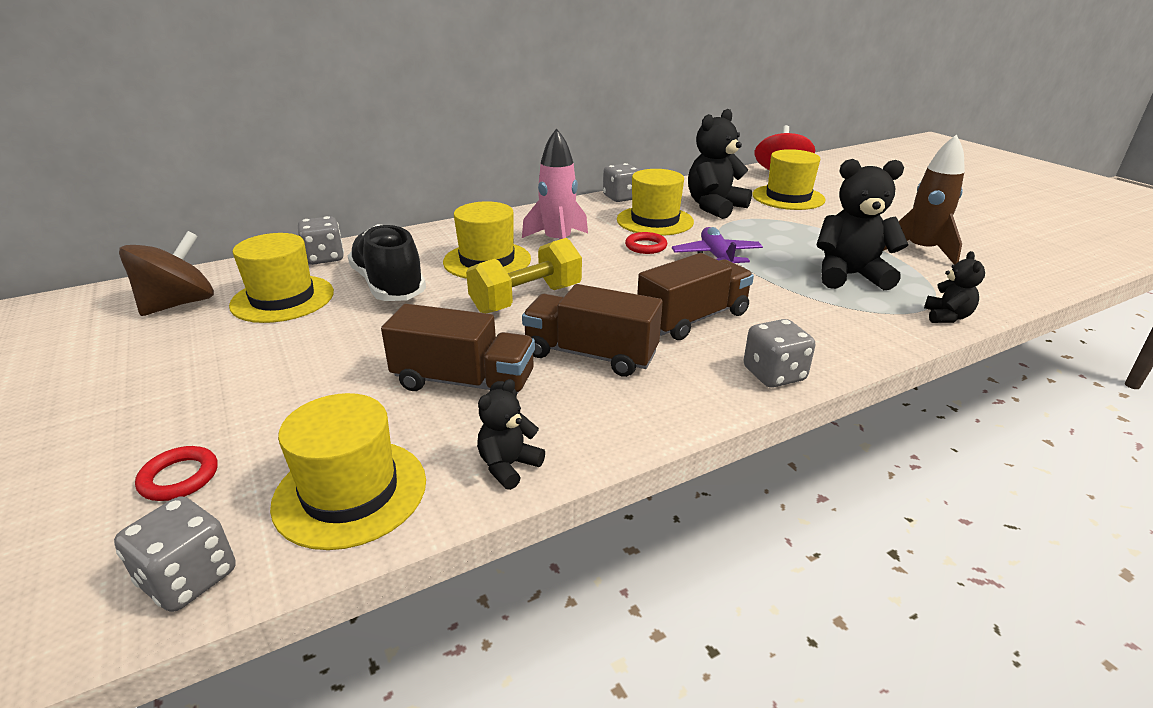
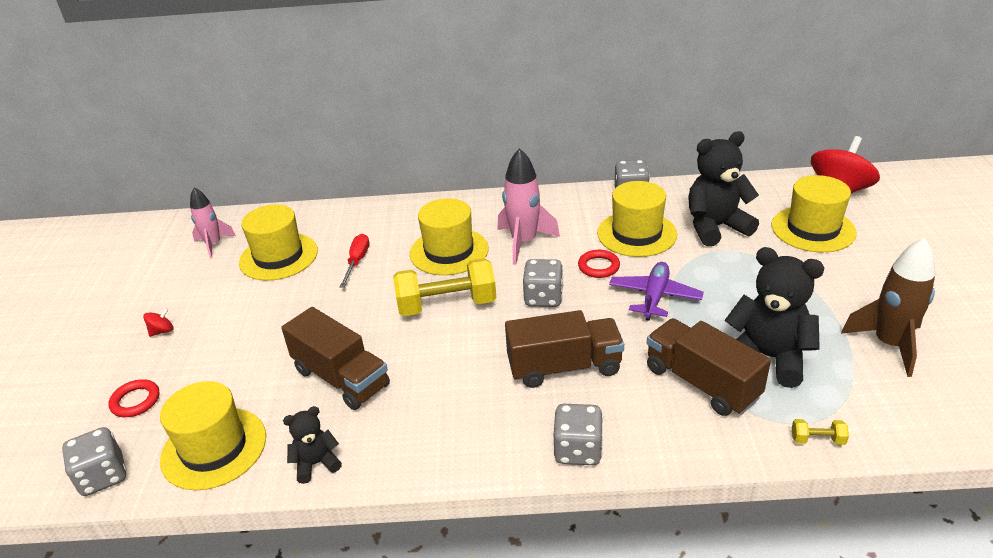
camera: 30 degrees right, 5 degrees up
brown spinning top [119,231,214,316] -> pink rocket [190,188,236,259]
grey dice [298,216,344,265] -> grey dice moved to [523,259,563,307]
black shoe [347,224,426,301] -> red screwdriver [339,234,369,288]
brown truck [522,284,663,377] -> brown truck moved to [647,318,771,416]
black teddy bear [924,251,985,323] -> yellow dumbbell [792,419,849,445]
none -> red spinning top [143,308,173,337]

